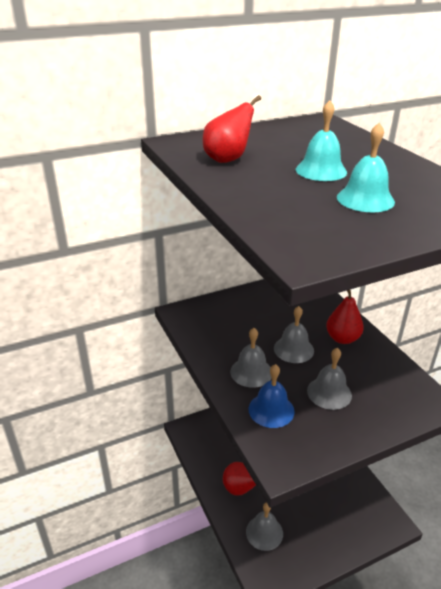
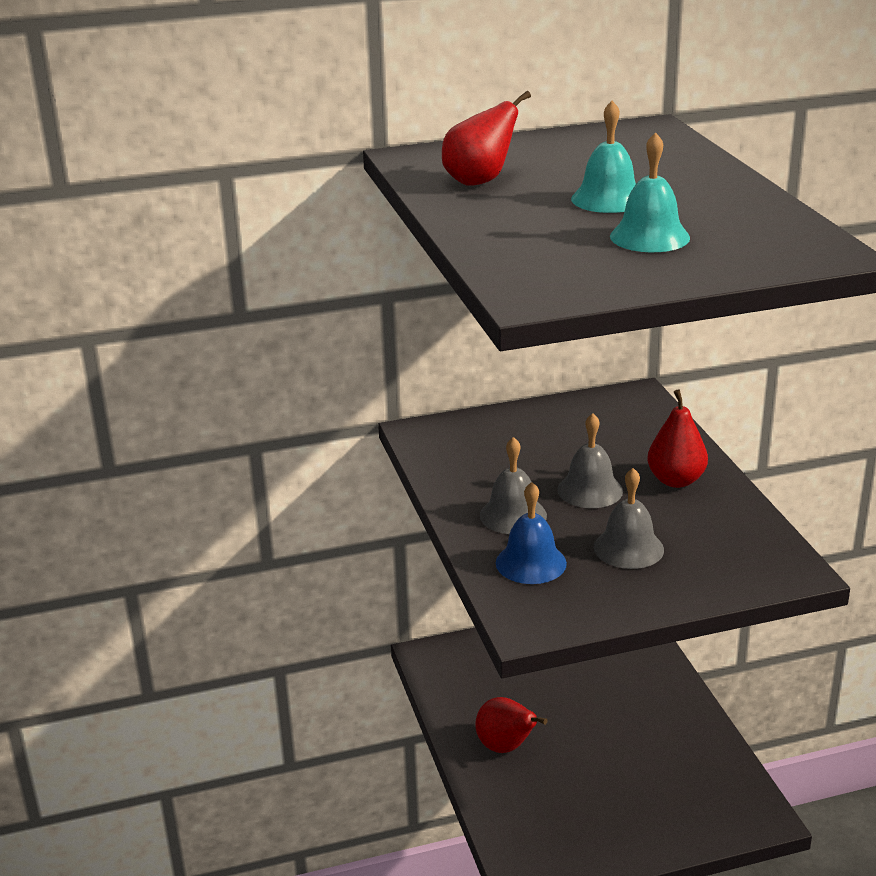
camera: 10 degrees right, 5 degrees down
grey bell [246,503,283,551] -> none

